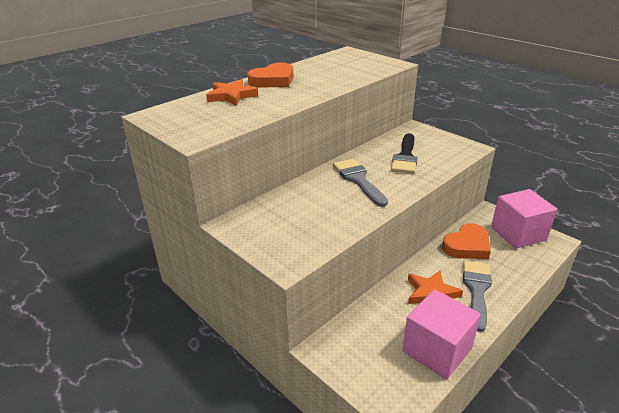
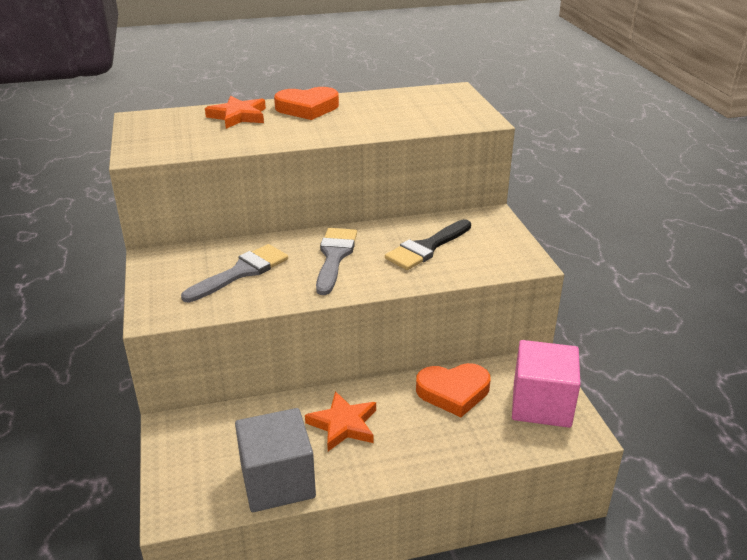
camera: 30 degrees right, 0 degrees up
pink cube [402,289,481,379] -> grey cube [235,408,316,512]
grey brush [463,261,492,332] -> grey brush moved to [181,244,288,302]

